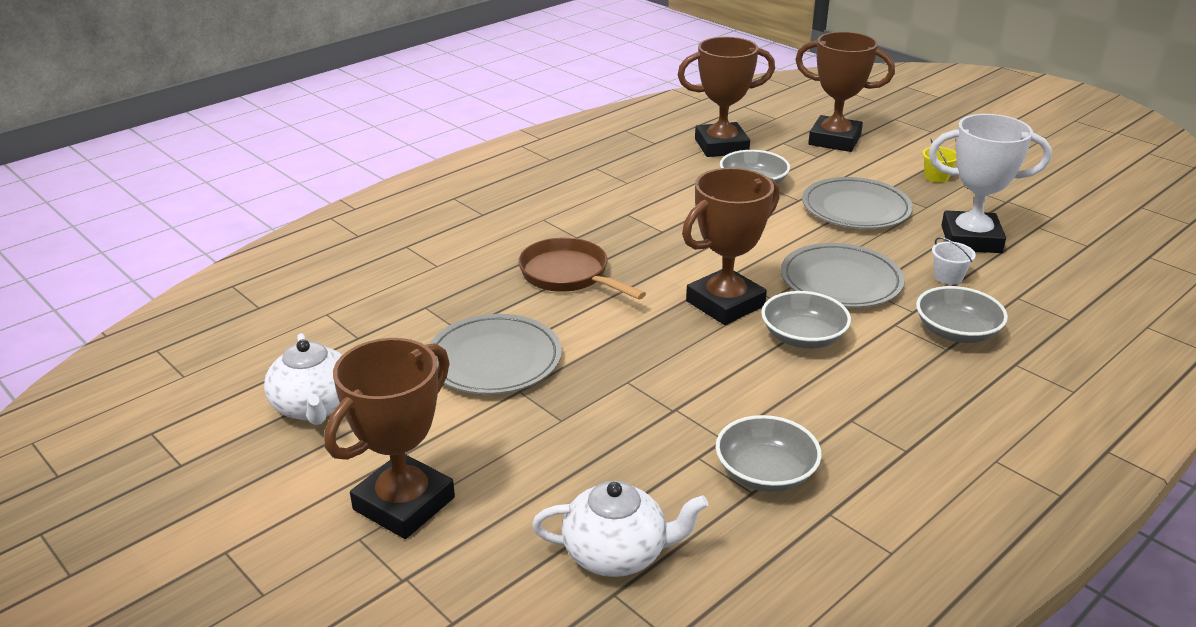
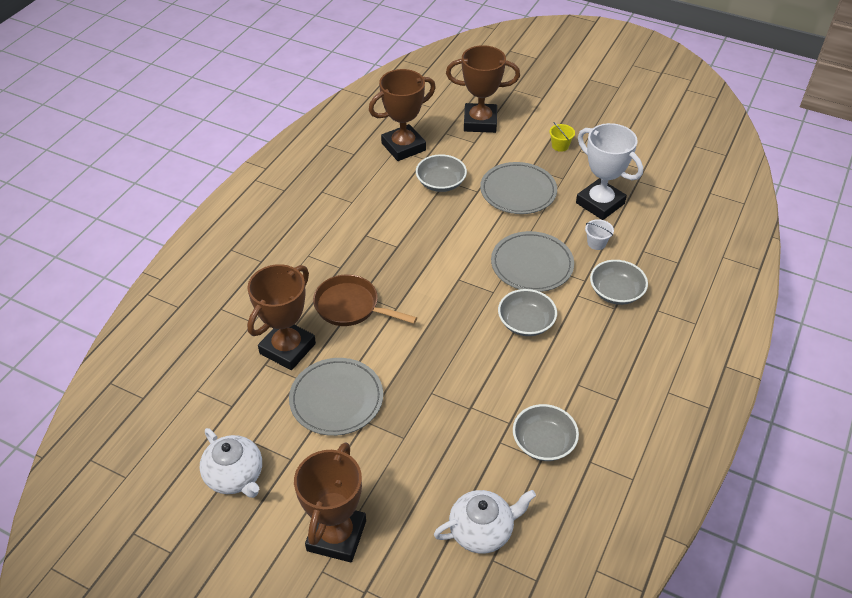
camera: 20 degrees left, 15 degrees up
brown trophy [682,168,780,325] -> brown trophy moved to [247,264,316,370]
white trophy [929,114,1052,253] -> white trophy turned 60 degrees clockwise [576,123,643,220]

